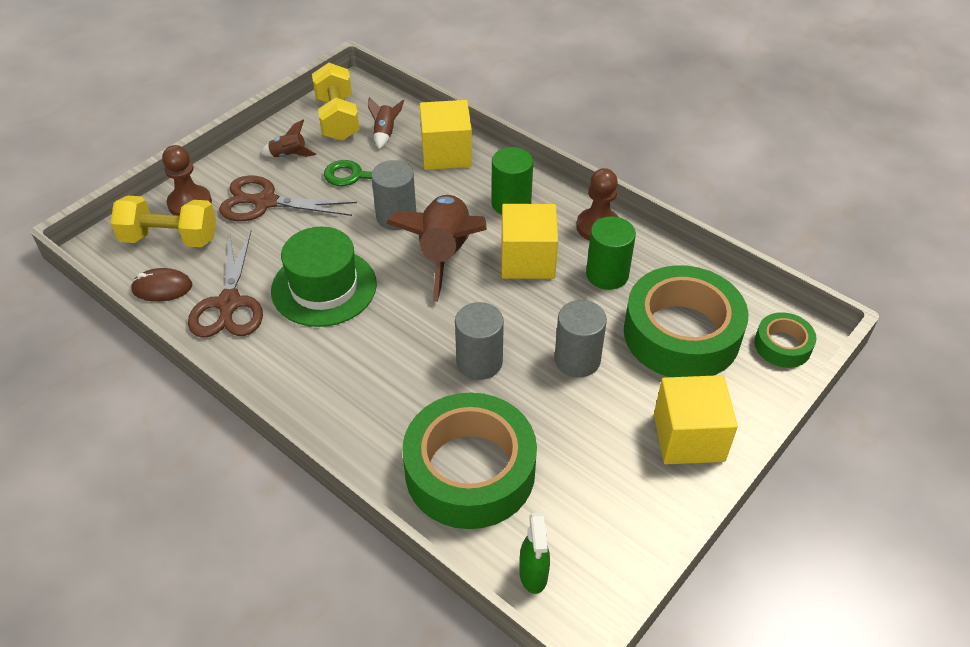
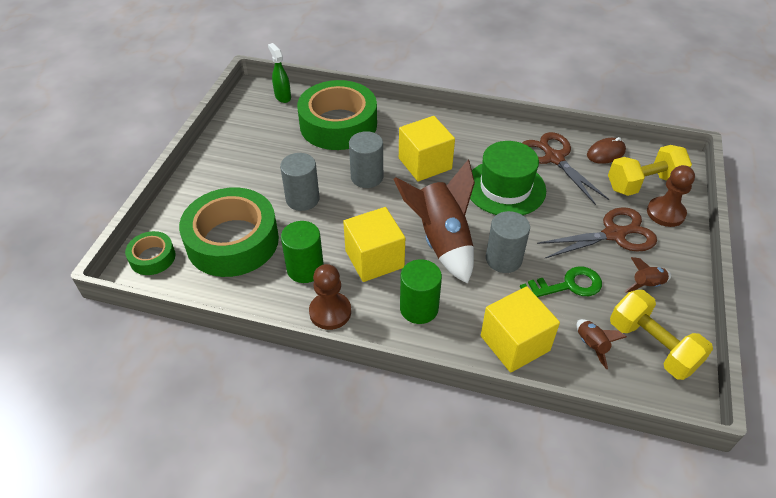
camera: 155 degrees right, 0 degrees up
yellow cube [654,375,738,464] -> yellow cube moved to [399,116,455,182]

